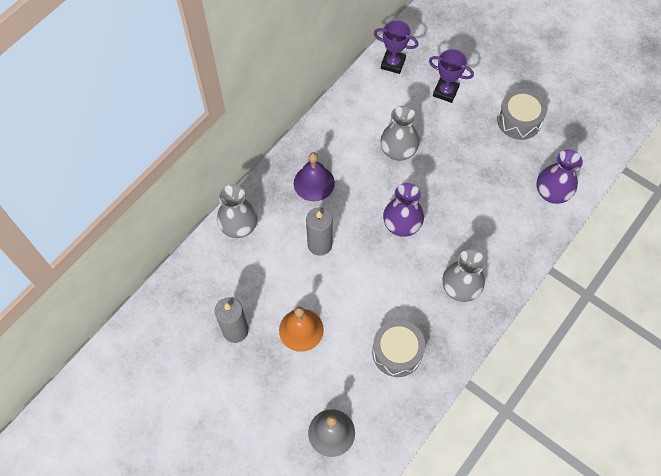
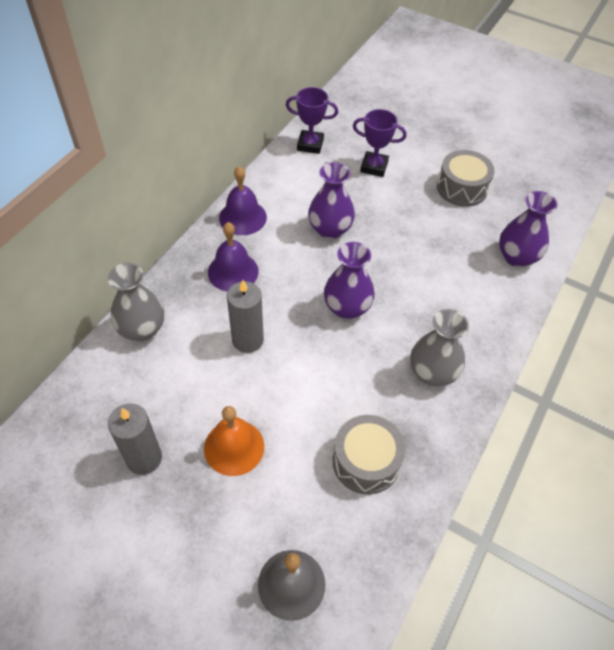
camera: 10 degrees left, 10 degrees down
grey vase [380,106,419,161] -> purple vase [308,162,355,239]
none -> purple bell [219,166,267,235]

